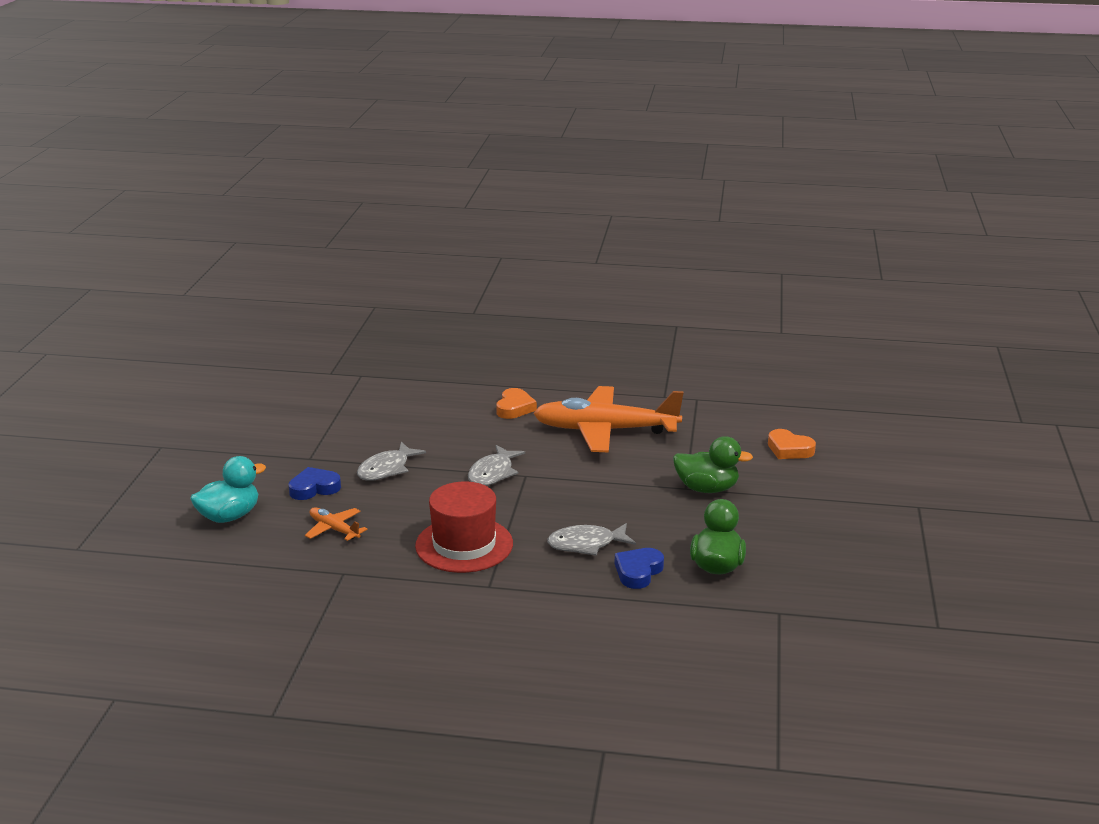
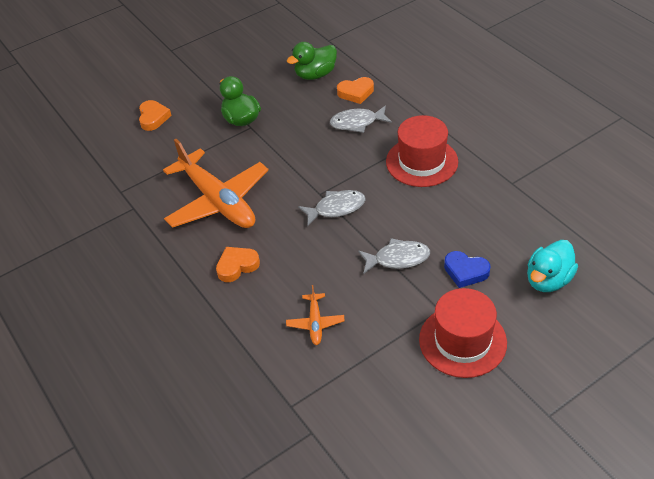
camera: 130 degrees left, 20 degrees up
turquoise duck [190,456,266,523] -> turquoise duck turned 60 degrees counterclockwise [527,240,578,292]
orange plane [305,507,367,541] -> orange plane moved to [286,285,345,345]
grey fish [547,523,636,556] -> grey fish turned 135 degrees clockwise [330,105,392,133]
blue heart [615,548,664,589] -> orange heart [337,77,374,104]
none -> red hat [419,288,507,378]

